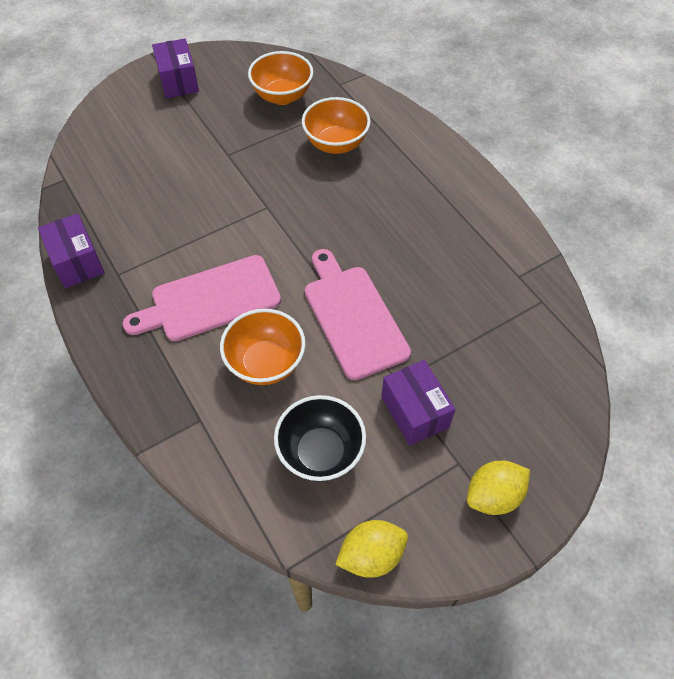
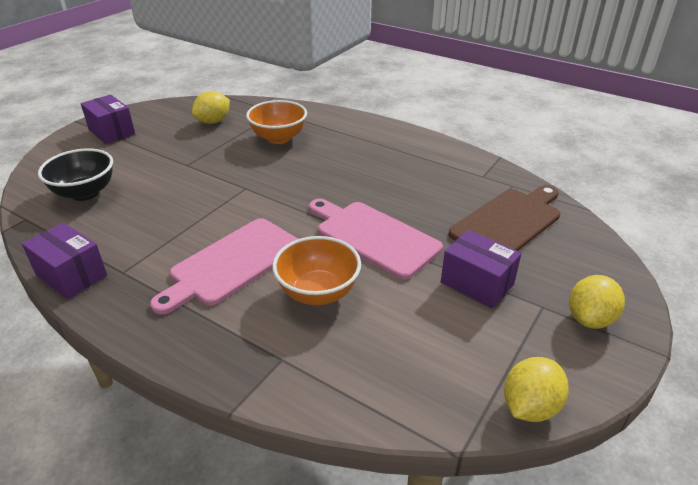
camera: 25 degrees left, 20 degrees down
orange bowl [248,51,313,105] -> yellow lemon [192,91,230,124]
black bowl [274,395,366,482] -> black bowl moved to [38,148,113,201]
none -> brown cutting board [449,185,560,251]

